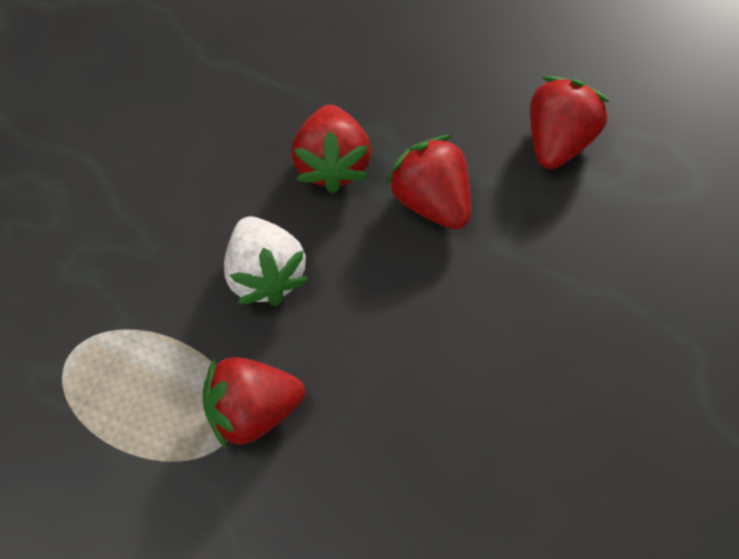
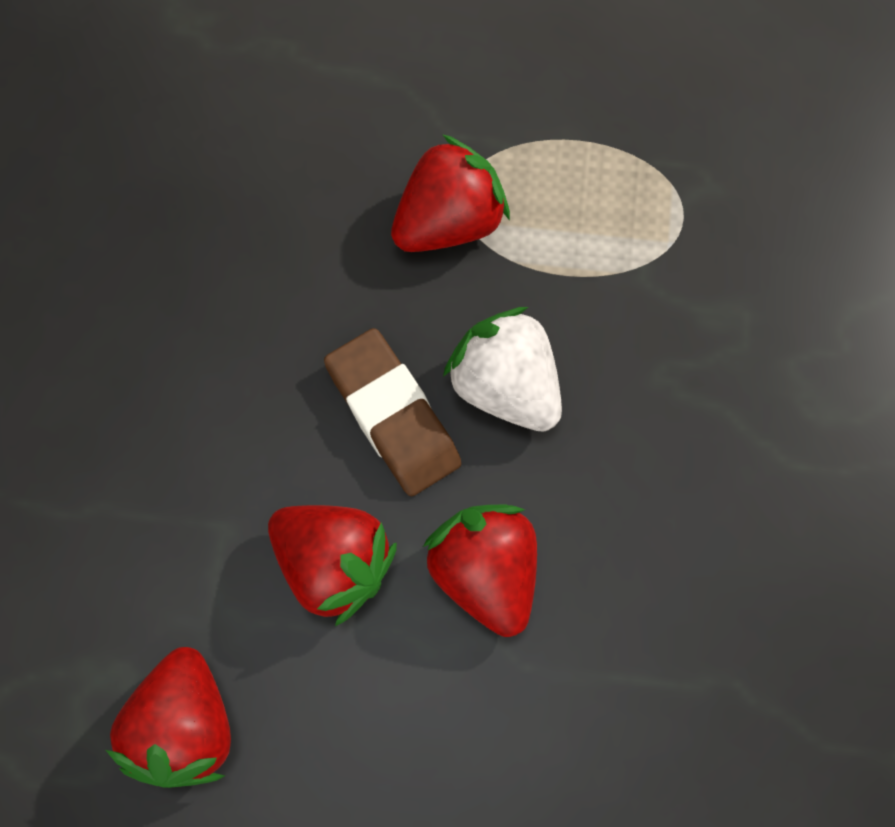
camera: 160 degrees right, 10 degrees up
none -> brown eraser [324,328,461,496]

